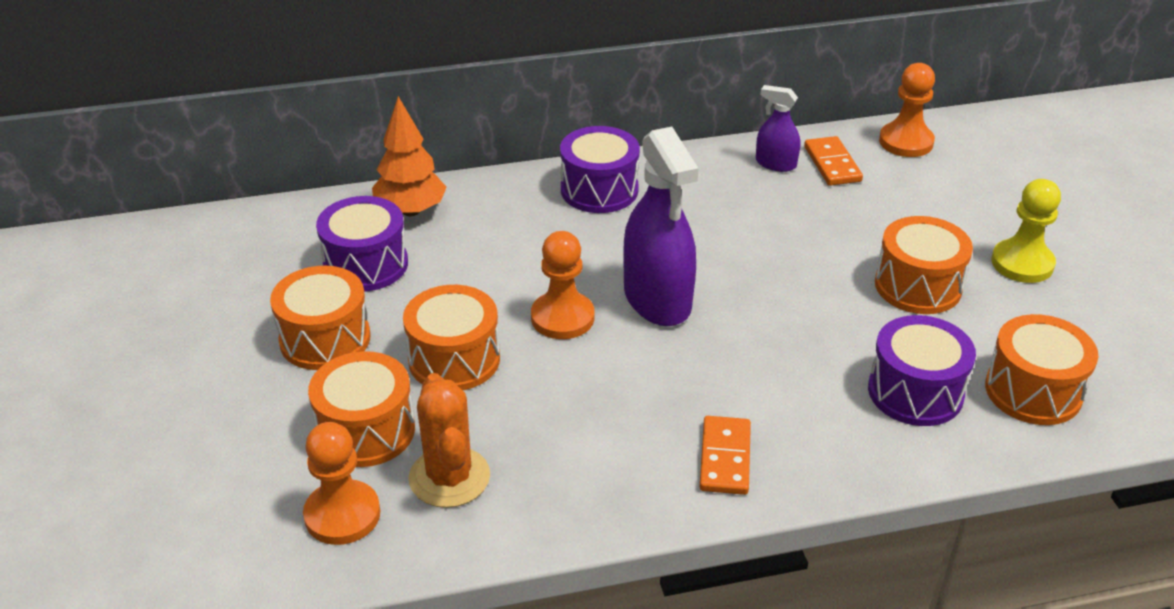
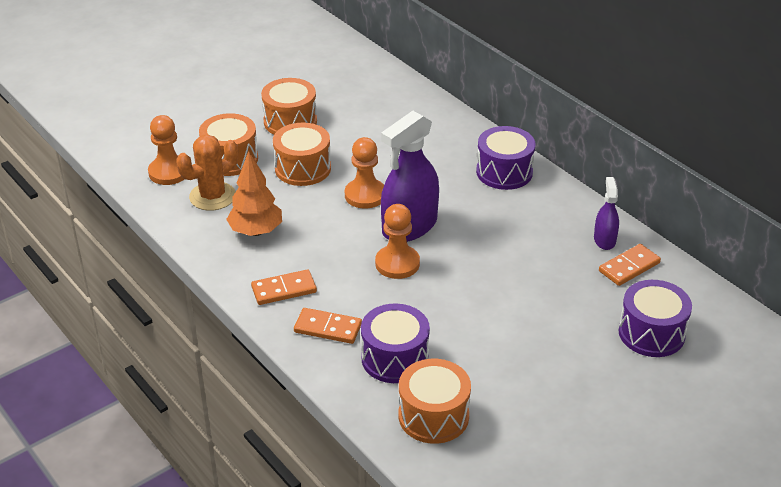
camera: 65 degrees right, 0 degrees up
purple drum [316,196,408,292] -> purple drum moved to [619,280,692,357]
orange tree [372,96,447,216] -> orange tree moved to [226,151,282,236]
orange drum [875,216,973,314] -> none
orange pawn [879,63,935,157] -> orange pawn moved to [375,204,420,279]
yellow pawn [991,179,1061,283] -> none
none -> orange domino [294,308,362,344]

